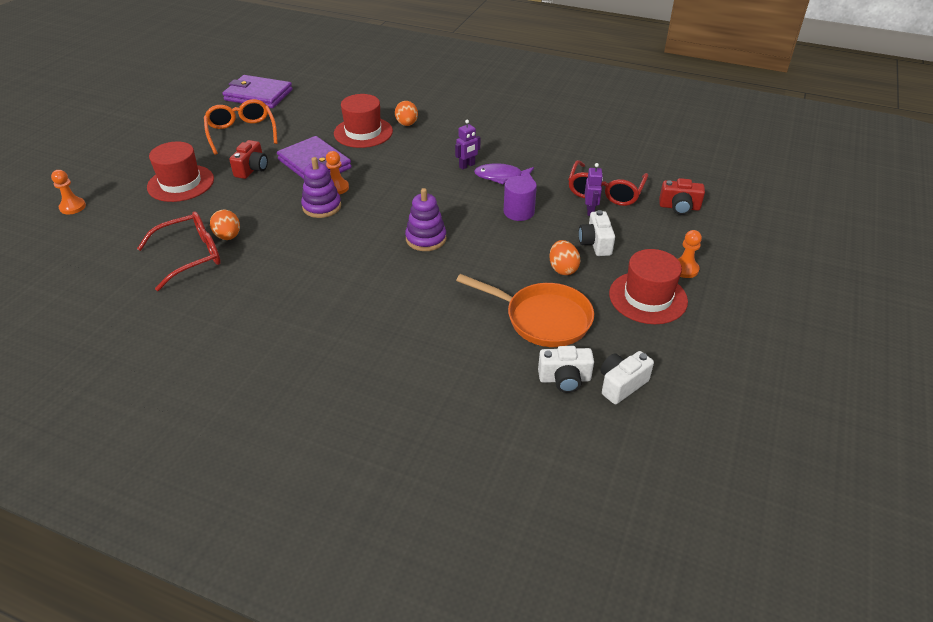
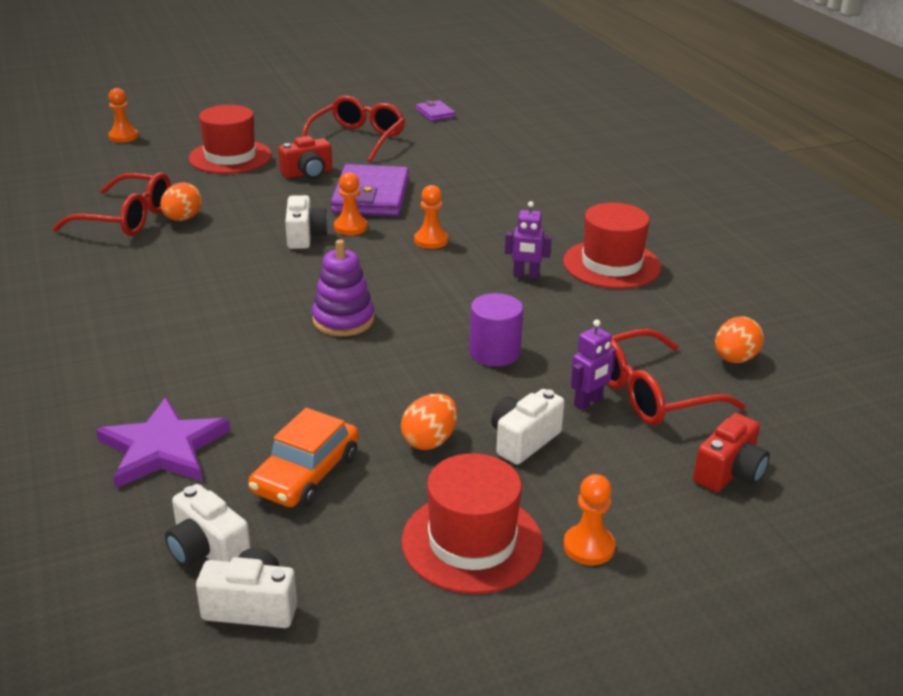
camera: 45 degrees right, 10 degrees down
orange glasses [204,99,278,155] -> red glasses [301,96,405,162]
purple wallet [222,75,293,108] -> purple wallet [416,100,456,121], size x0.49
purple stacking toy [301,157,341,218] -> white camera [285,195,328,249]
red hat [334,94,393,148] -> red hat moved to [563,203,661,289]
orange egg [395,101,418,126] -> orange egg moved to [715,316,764,363]
orange pan [456,274,594,347] -> orange car [248,408,359,508]
purple fish [474,163,534,184] -> none
red camera [659,178,705,215] -> red camera turned 105 degrees counterclockwise [693,413,770,492]
none -> purple star [96,397,230,489]
none -> orange pawn [414,185,448,249]

